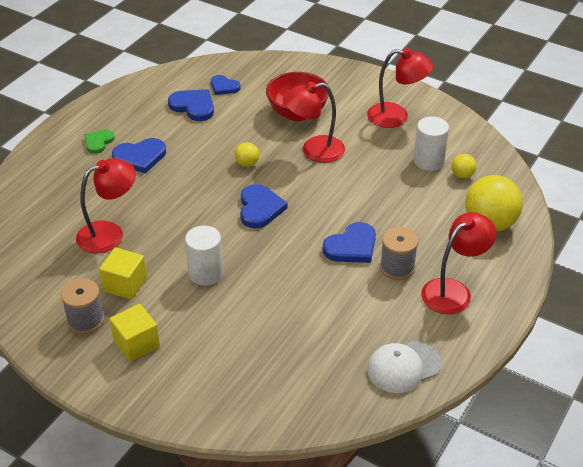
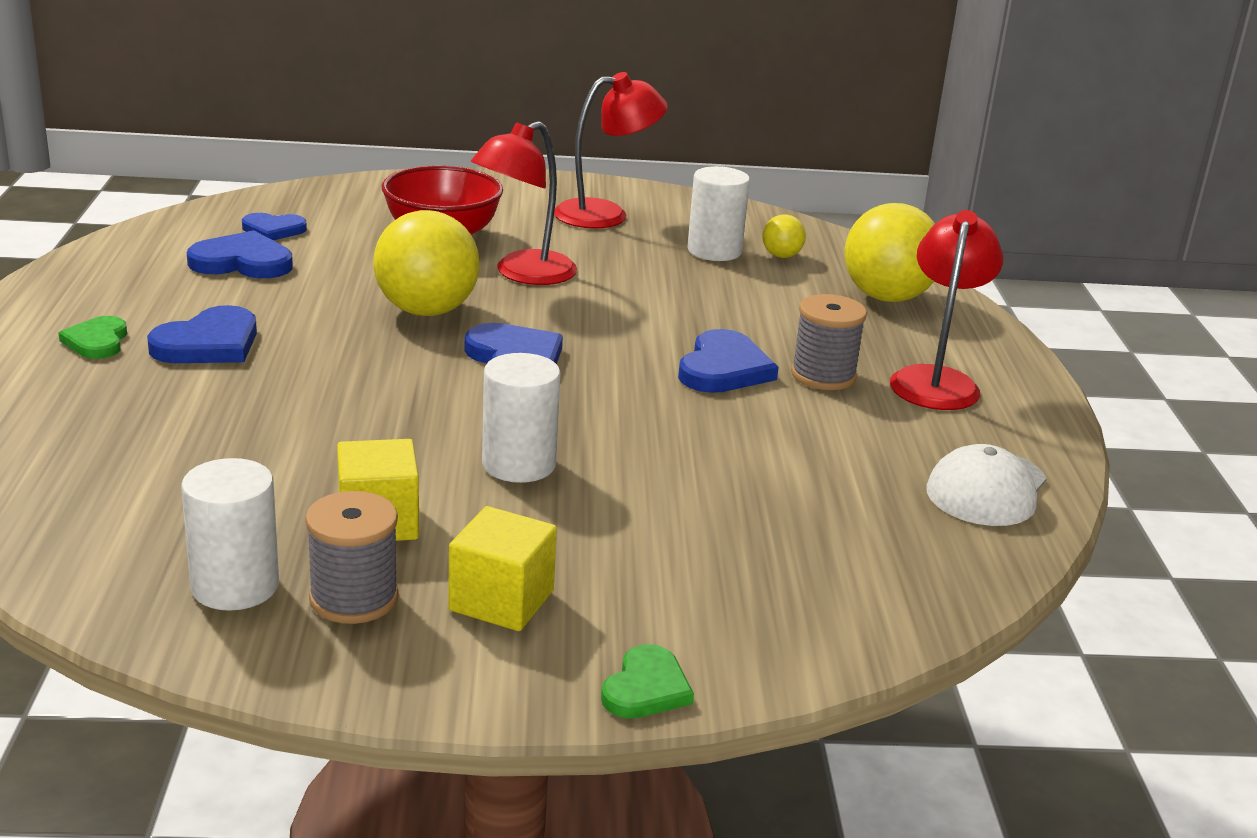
camera: 35 degrees left, 15 degrees down
red lamp [76,158,136,254] -> none
yellow ball [235,142,259,167] -> yellow ball [373,210,480,316], size x2.14
none -> white cylinder [181,458,279,611]
none -> green heart [601,644,694,718]

